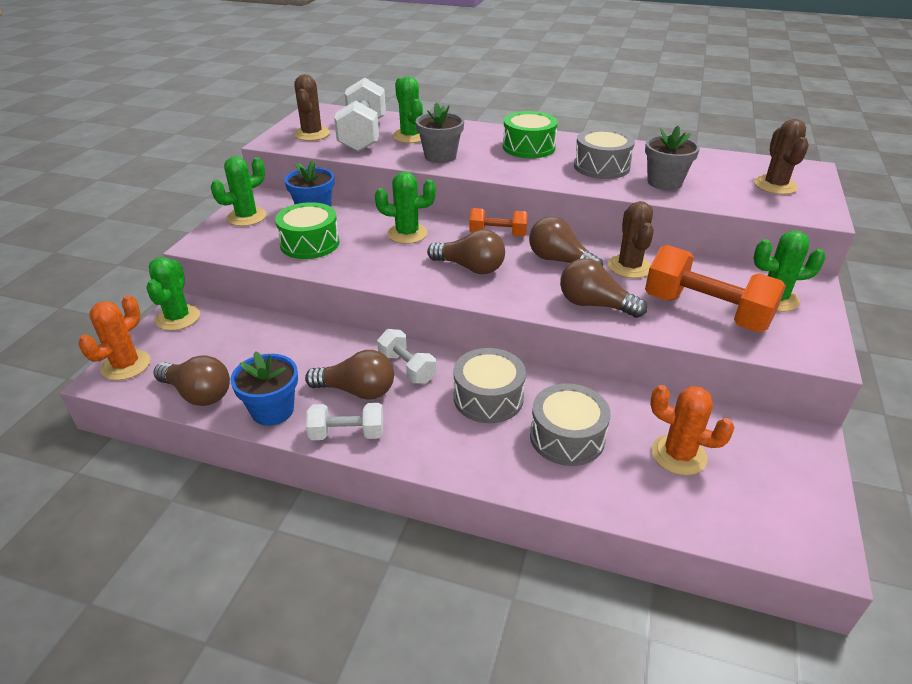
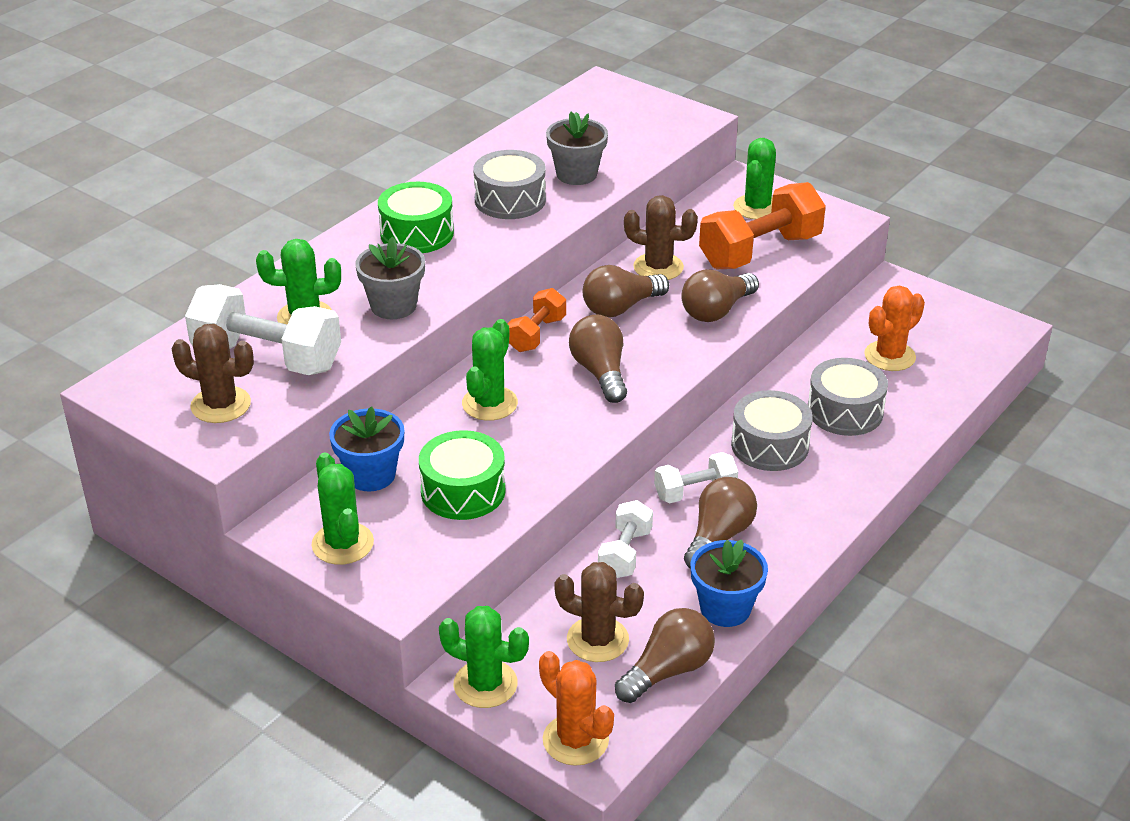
camera: 70 degrees left, 0 degrees up
white dumbbell [306,403,383,440] -> white dumbbell moved to [598,500,653,578]
brown light bulb [427,229,505,274] -> brown light bulb turned 60 degrees counterclockwise [569,315,627,403]
brown cactus [754,119,809,195] -> brown cactus moved to [554,562,644,662]

